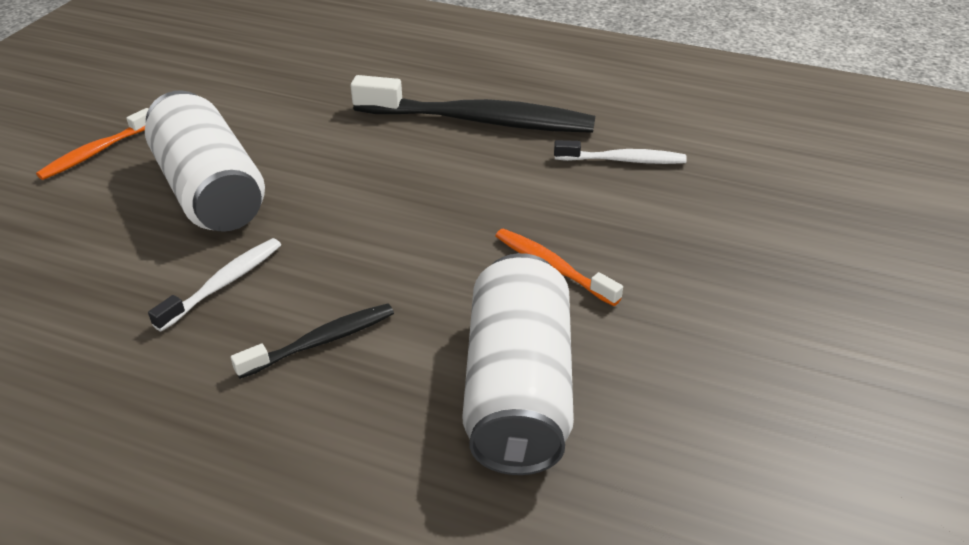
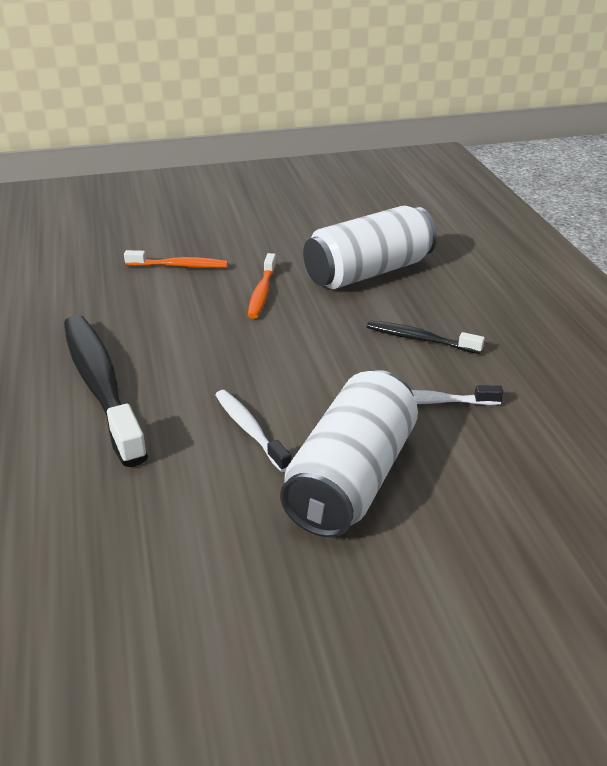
camera: 125 degrees left, 5 degrees down
orange toothbrush [36,108,148,180] -> orange toothbrush moved to [124,250,228,268]
white toothbrush [554,140,687,164] -> white toothbrush moved to [215,390,291,472]

